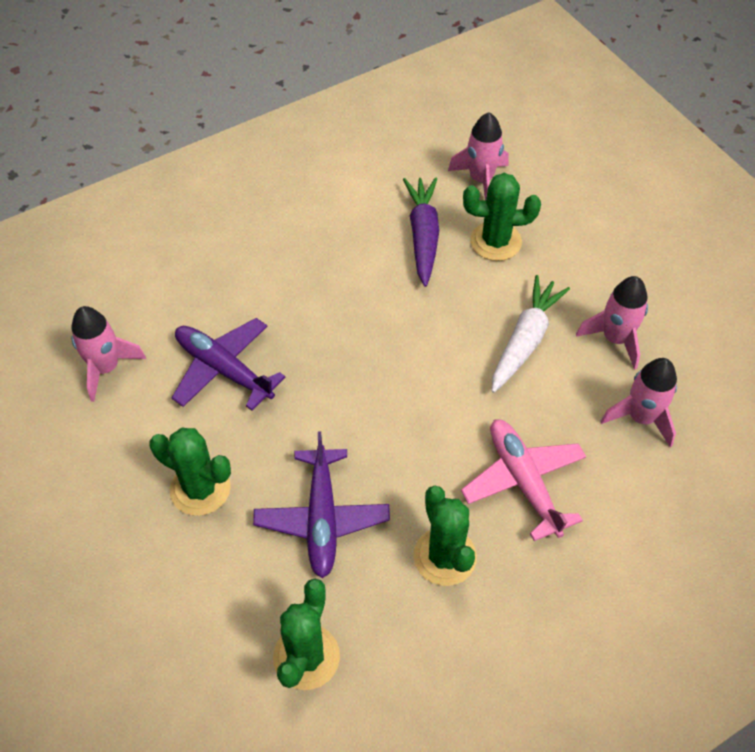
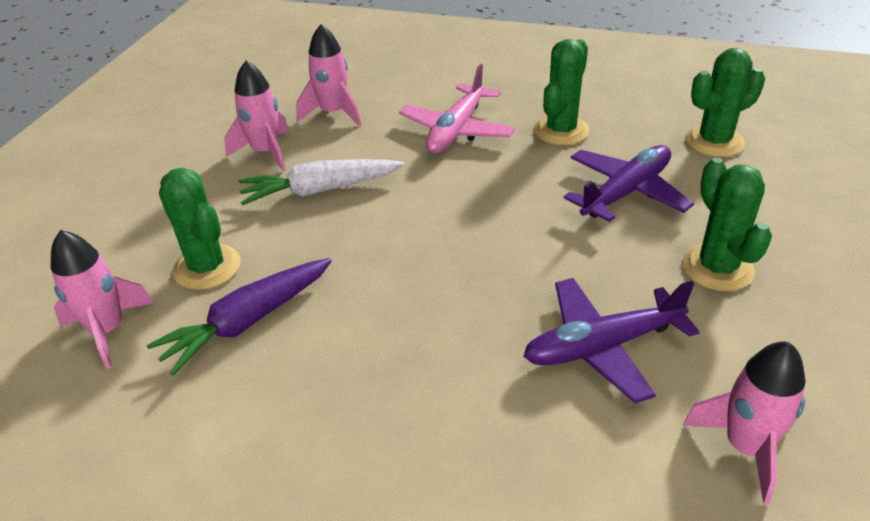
camera: 130 degrees left, 15 degrees down
purple plane [172,318,286,411] -> purple plane turned 75 degrees clockwise [524,278,700,403]

